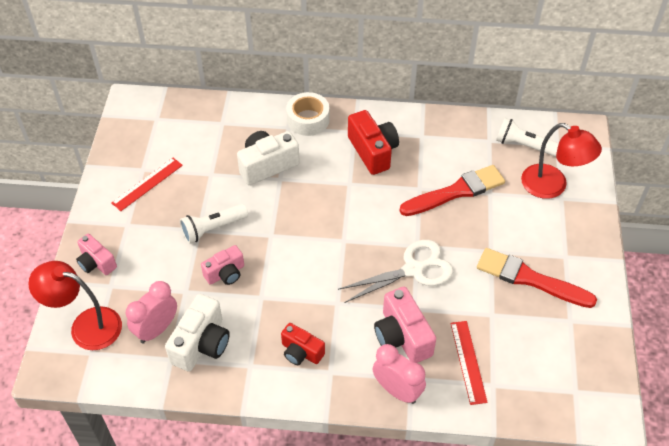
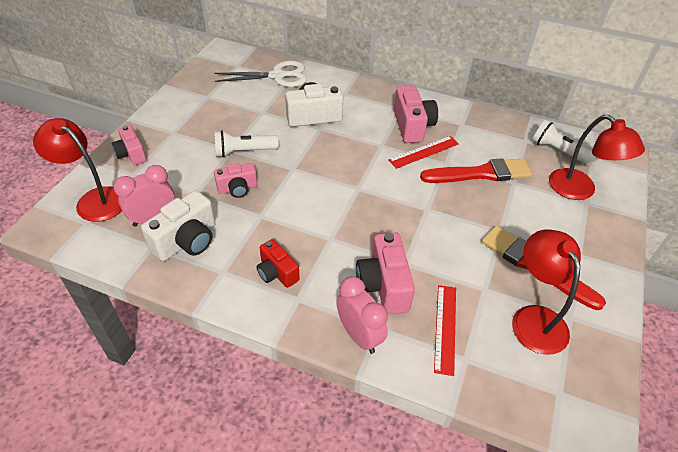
camera: 15 degrees right, 5 degrees down
red ruler [111,158,183,211] -> red ruler moved to [388,136,459,169]
white tape [286,92,330,136] -> none
white scissors [338,240,453,303] -> white scissors moved to [215,61,307,87]
red camera [348,110,399,175] -> pink camera [394,85,438,143]
none -> red lamp [512,229,581,355]

